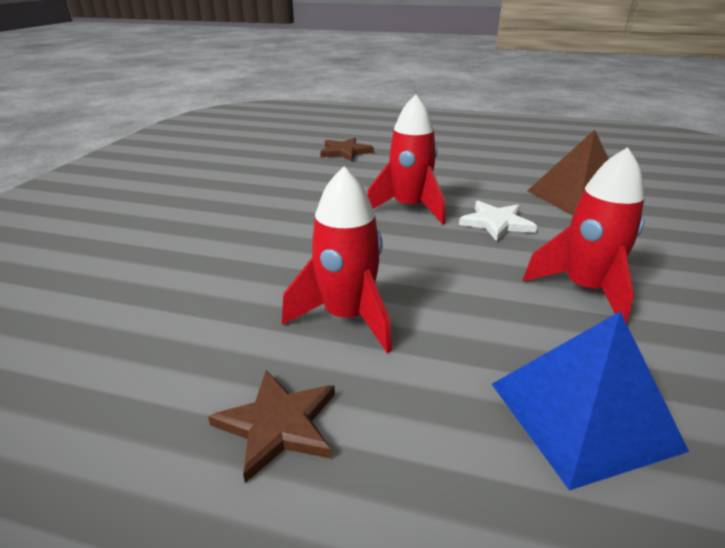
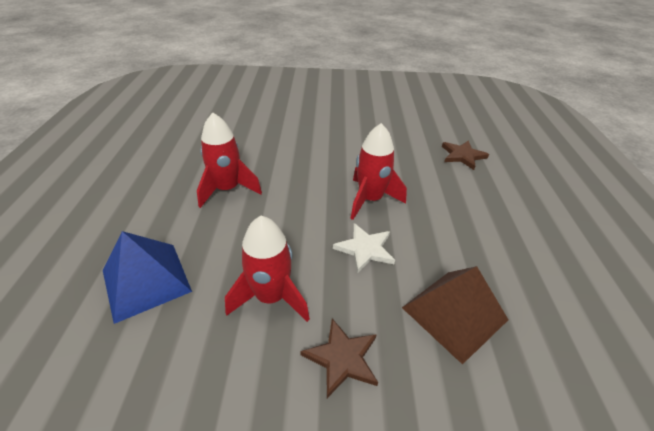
camera: 75 degrees right, 10 degrees up
brown star [208,370,335,483] -> brown star moved to [300,318,378,398]

